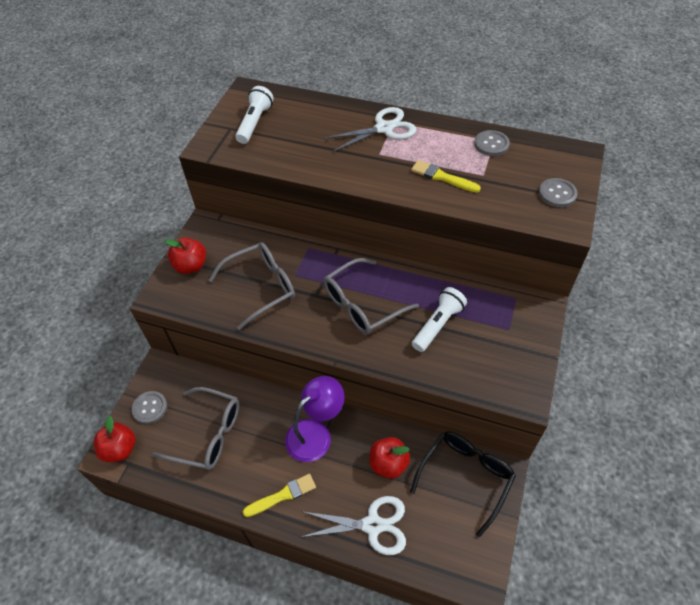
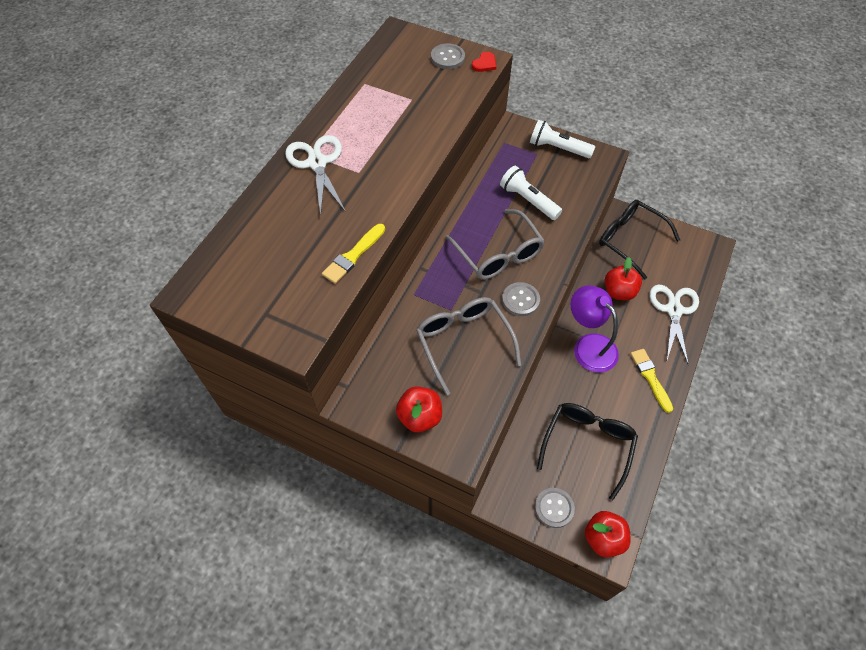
camera: 85 degrees left, 5 degrees up
grey glasses [152,387,239,470] -> black glasses [537,403,638,500]
white flashlight [235,86,274,144] -> white flashlight moved to [530,120,595,158]
yellow brush [411,160,481,193] -> yellow brush moved to [322,224,385,284]
grey button [474,130,510,156] -> grey button moved to [502,282,540,316]
none -> red heart [472,52,496,72]

